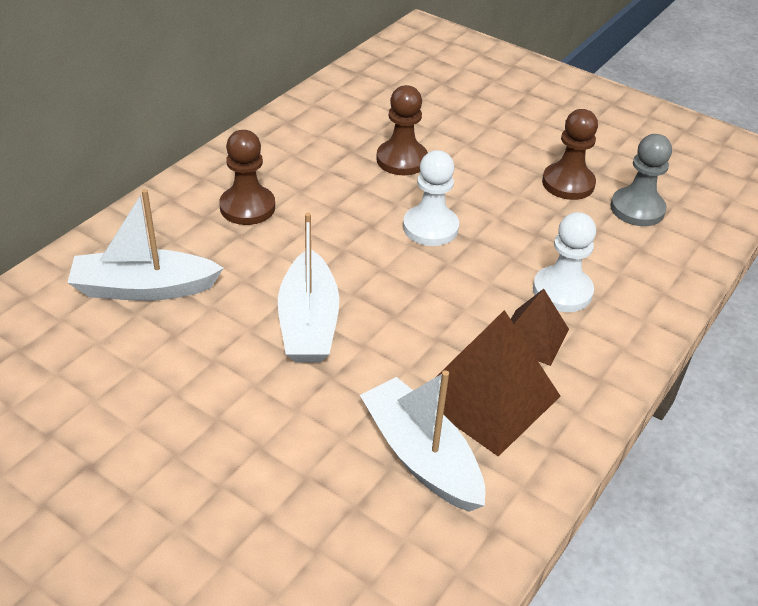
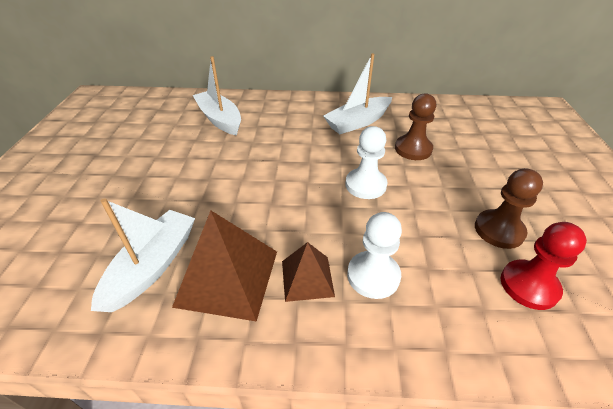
camera: 60 degrees right, 0 degrees up
brown pawn [219,130,275,225] -> none
white boat [278,212,339,363] -> white boat moved to [323,53,392,134]
grey pawn [610,134,672,226] -> red pawn [501,222,587,310]

